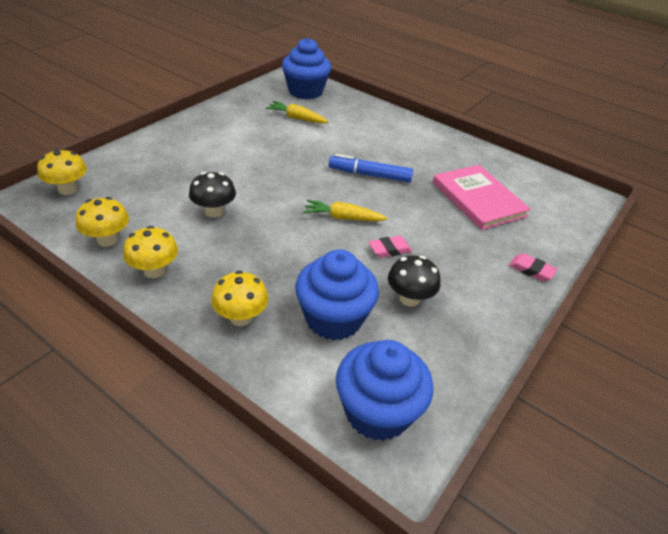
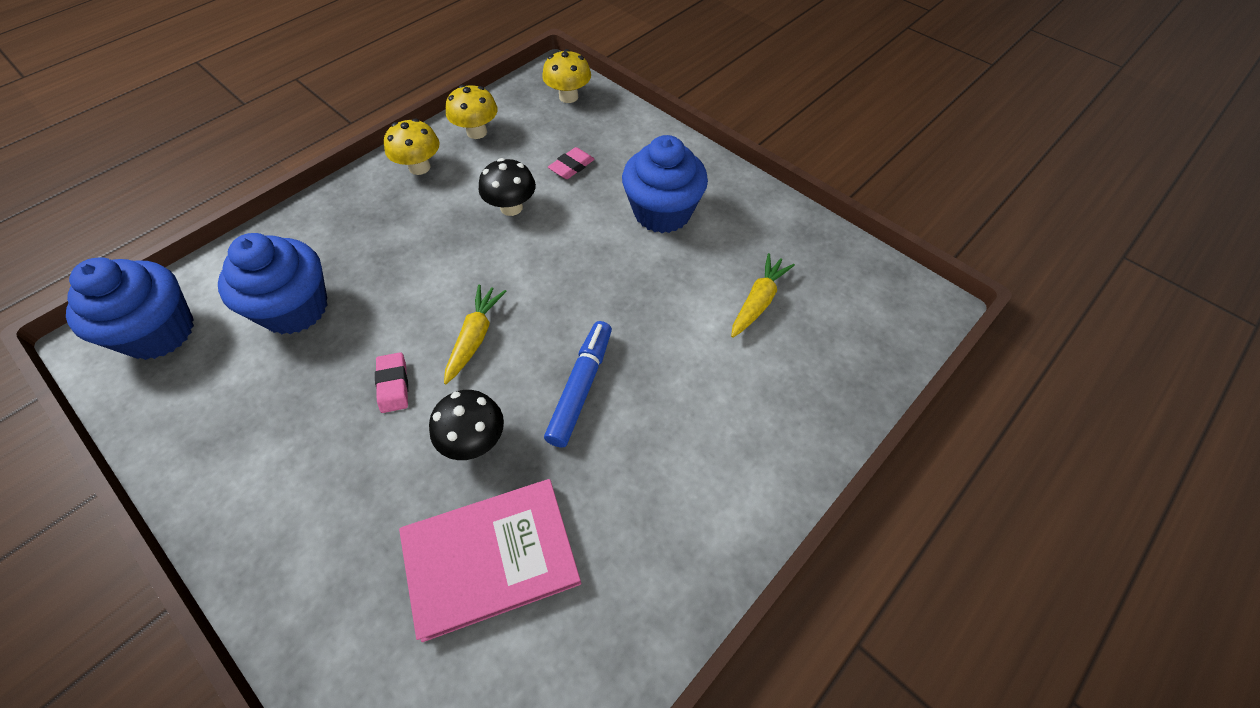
camera: 100 degrees right, 15 degrees up
yellow mushroom [211,271,269,326] -> none
blue cupcake [282,38,331,99] -> blue cupcake moved to [622,135,708,233]
black mushroom [388,255,440,307] -> black mushroom moved to [429,390,504,460]
pink eraser [509,253,558,281] -> pink eraser moved to [548,147,595,179]

